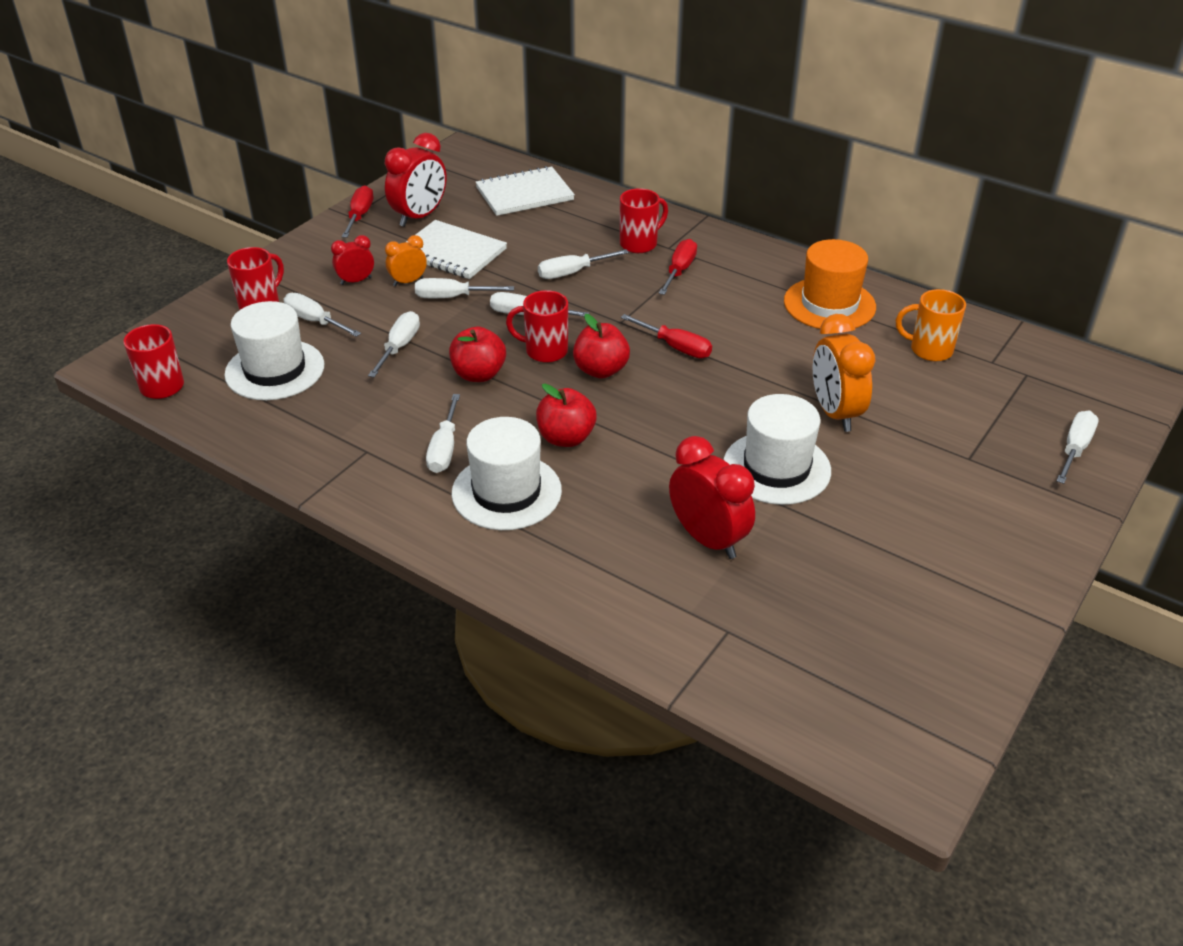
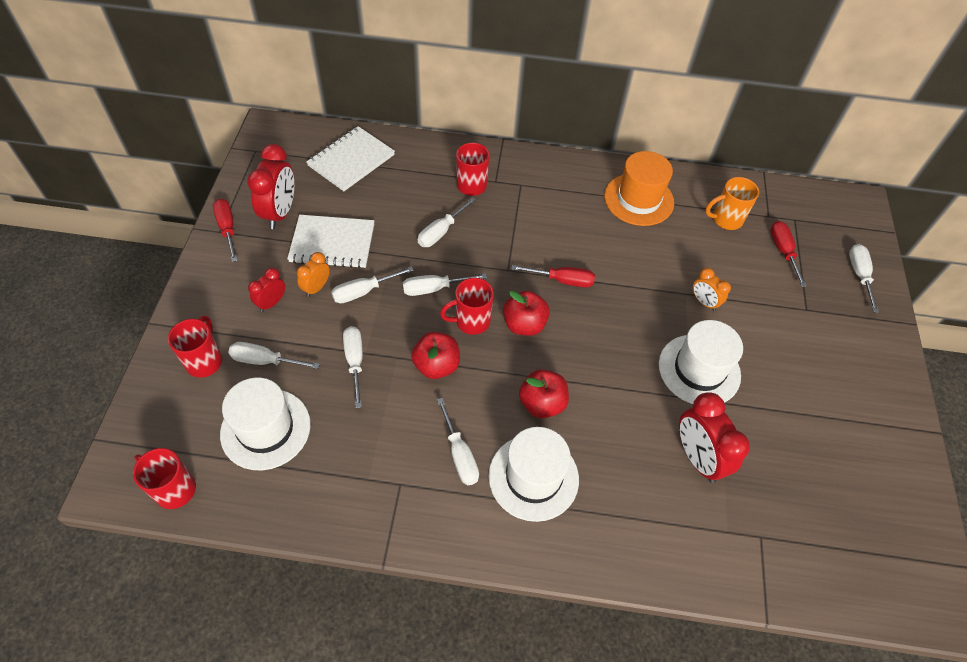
camera: 30 degrees left, 15 degrees up
red screwdriver [659,239,697,295] -> red screwdriver moved to [770,221,807,287]
red clock [669,436,755,559] -> red clock turned 135 degrees counterclockwise [679,392,750,483]
orange clock [813,314,876,432] -> orange clock [693,268,731,311], size x0.56

